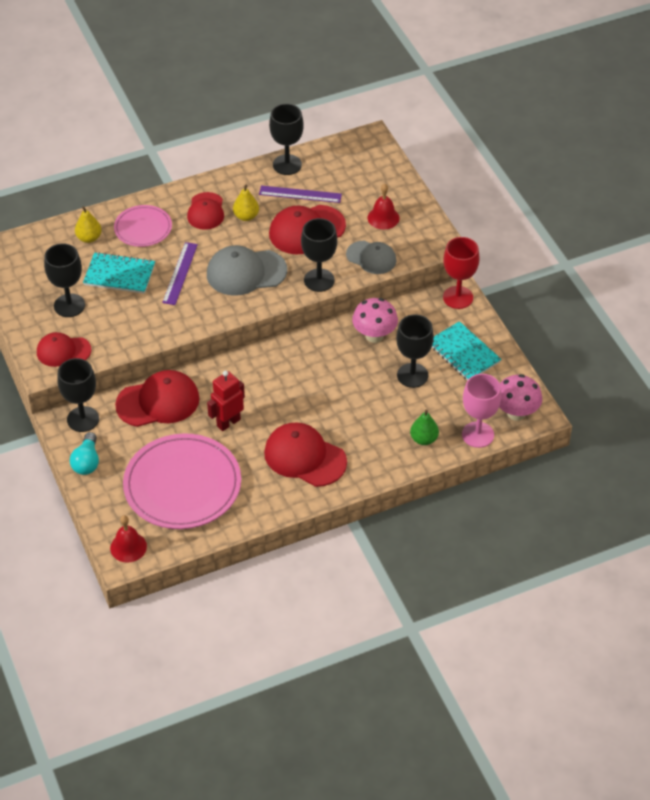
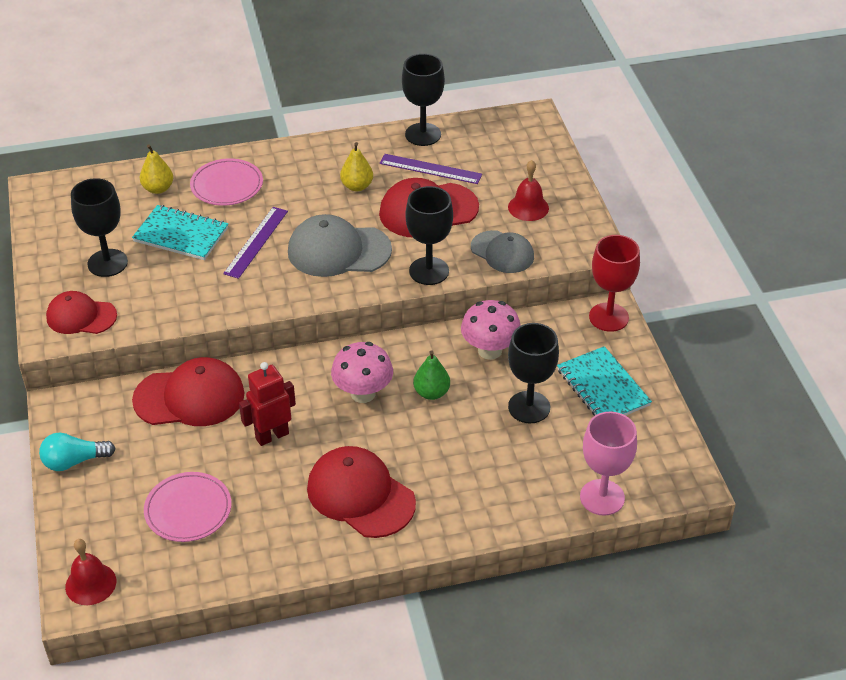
camera: 10 degrees right, 5 degrees down
black goblet [57,358,99,432] -> none
turquoise light bulb [70,432,99,475] -> turquoise light bulb turned 60 degrees clockwise [39,433,116,471]
pink plate [123,433,241,529] -> pink plate [144,472,231,542], size x0.54
red cap [187,192,224,230] -> none
green pear [410,410,439,445] -> green pear moved to [413,350,450,400]
pink mushroom [499,374,542,421] -> pink mushroom moved to [331,342,393,403]

